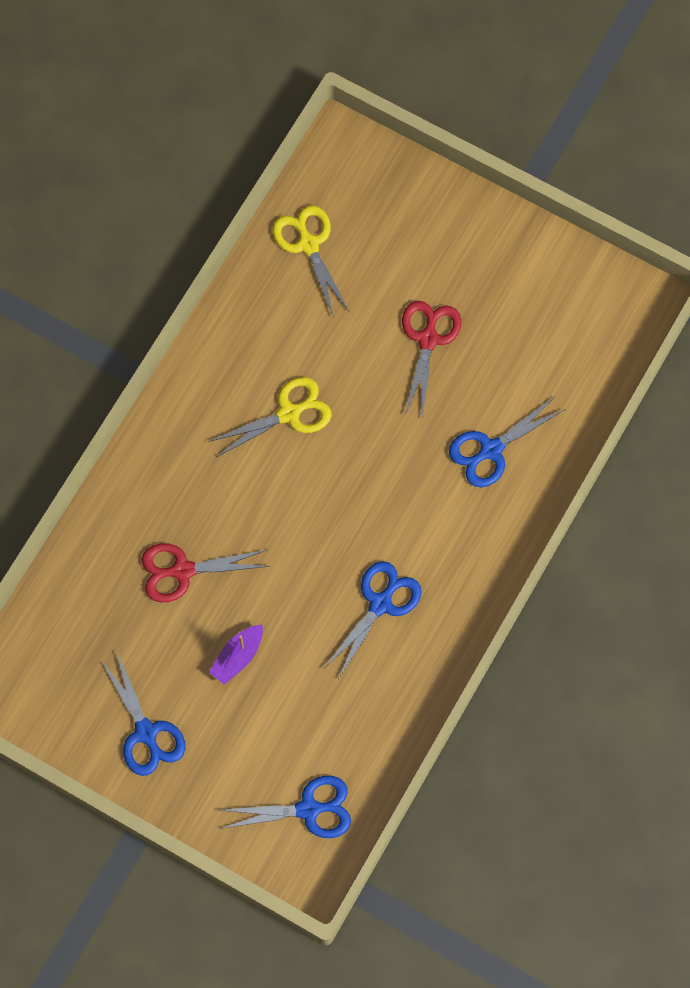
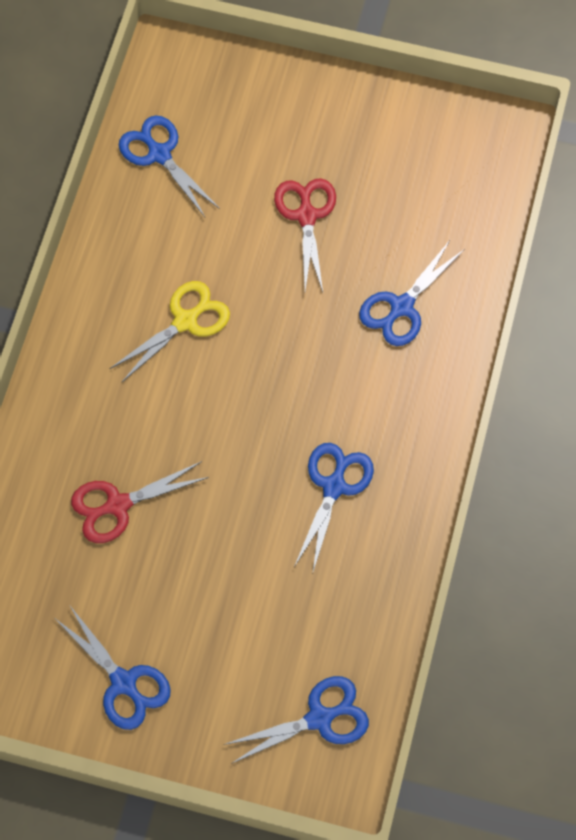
camera: 15 degrees left, 5 degrees down
purple boat [209,625,263,685] -> none
yellow scissors [272,206,349,318] -> blue scissors [119,115,220,217]

